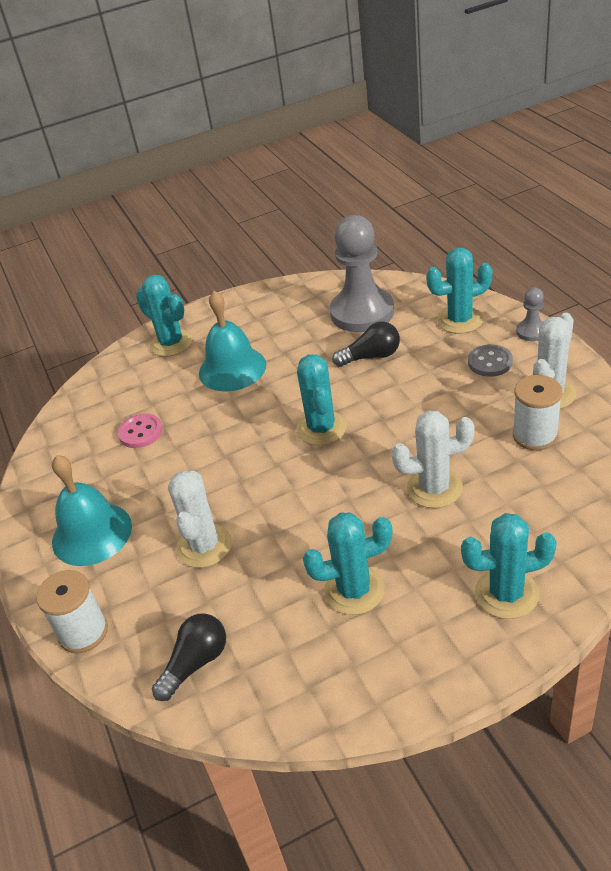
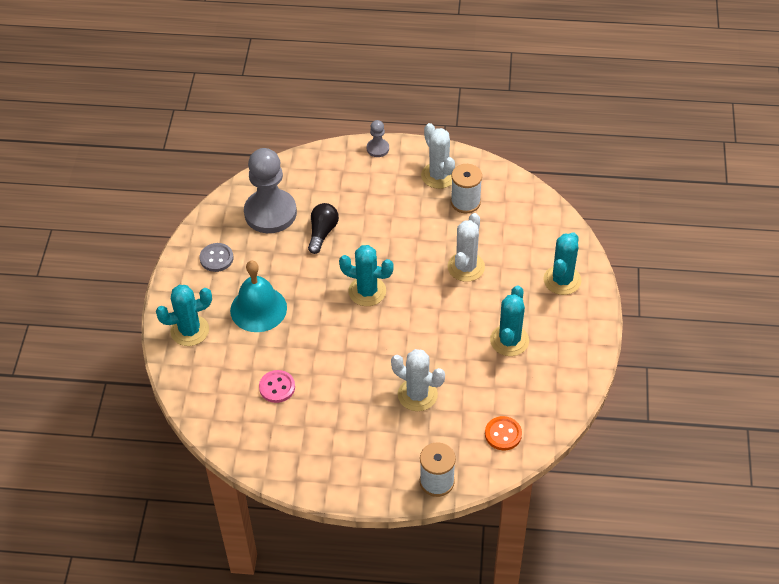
camera: 65 degrees left, 10 degrees up
turquoise bell [52,455,132,566] -> none
black light bulb [152,613,226,701] -> orange button [485,416,522,450]
turquoise cactus [426,248,492,334] -> none
grey button [468,344,513,377] -> grey button moved to [200,243,234,272]

